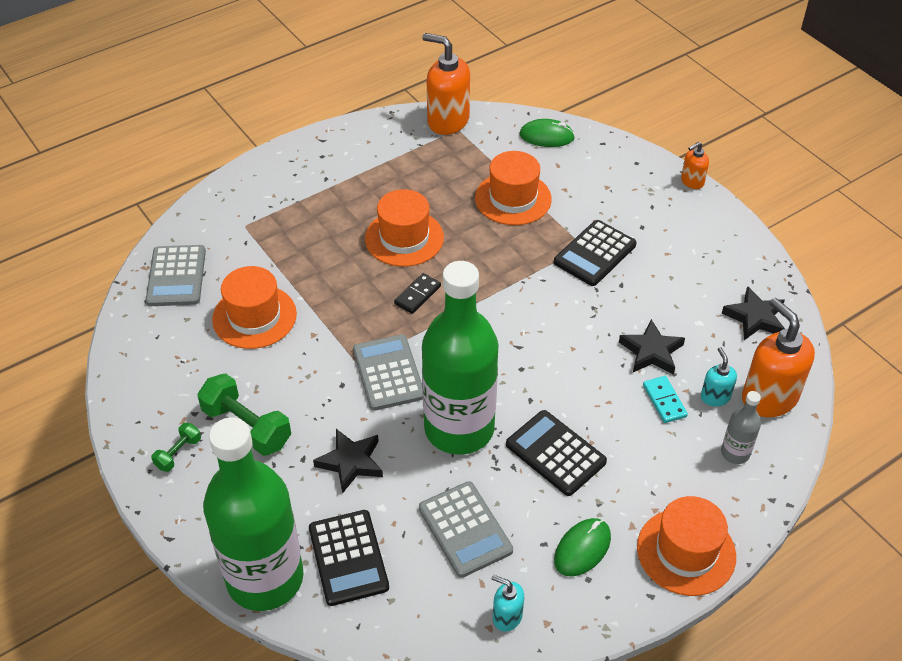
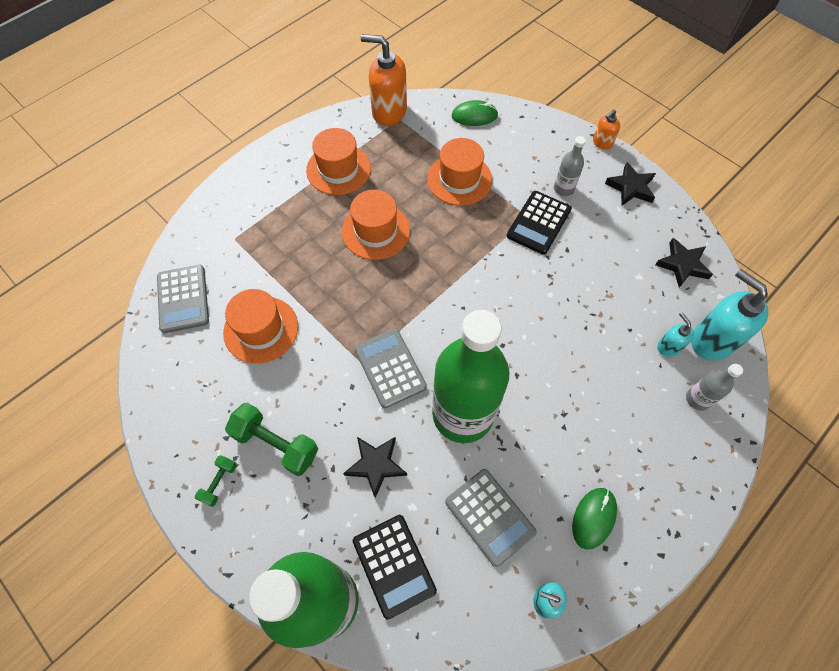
camera: 10 degrees left, 15 degrees up
black domino [394,273,441,314] -> none
black calculator [506,410,607,496] -> none
black star [619,319,685,374] -> black star moved to [605,162,656,206]
orange hat [637,496,736,596] -> orange hat moved to [306,128,371,195]
turquoise domino [643,376,688,423] -> none
orange soap dispenser [742,298,815,417] -> turquoise soap dispenser [691,269,768,360]
none -> grey bottle [554,136,586,196]

